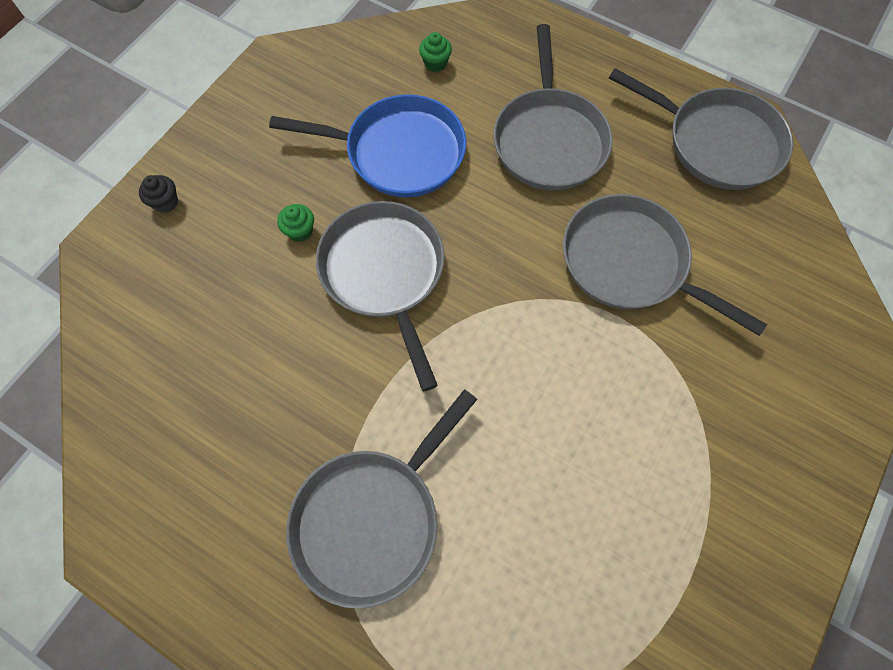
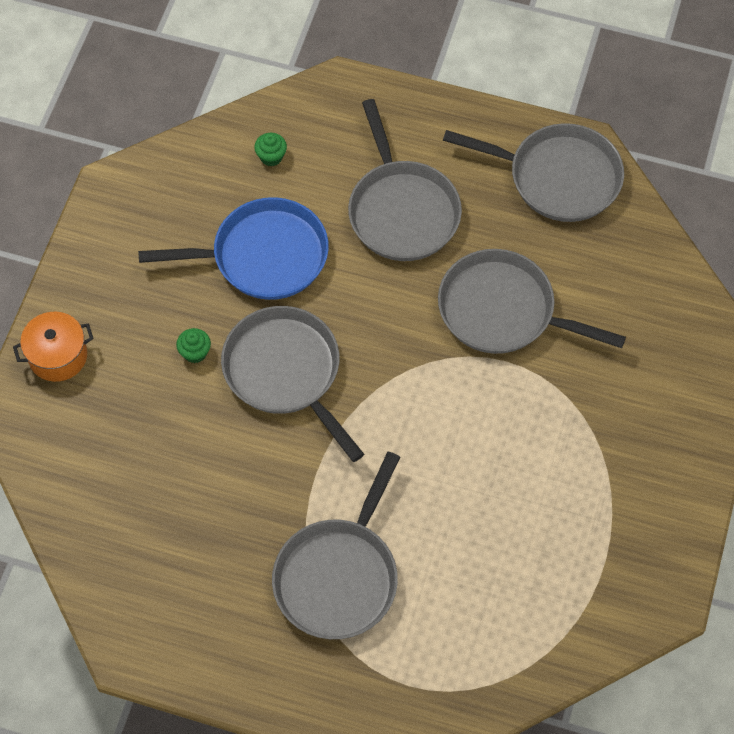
camera: 15 degrees left, 5 degrees down
black cupcake [139,175,178,213] -> orange pot [13,312,94,382]

